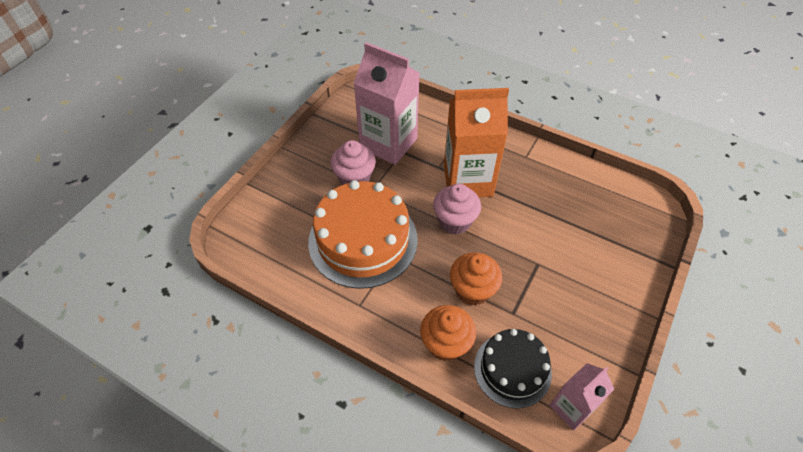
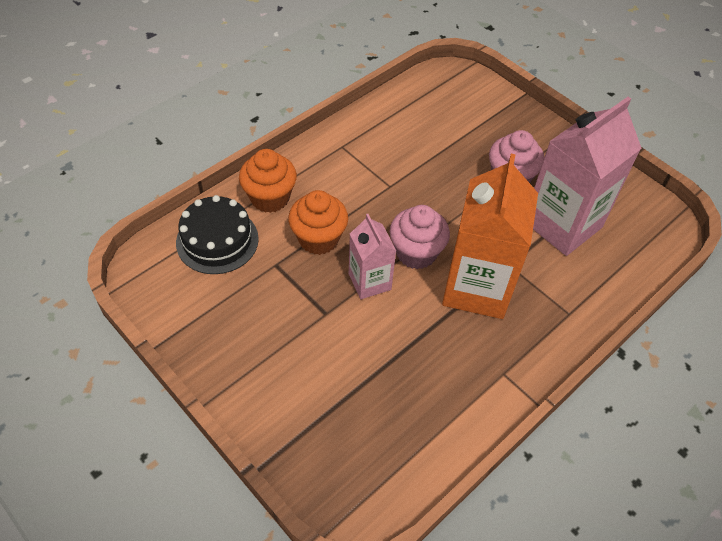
camera: 105 degrees right, 0 degrees up
orange cake [308,180,418,289] -> none
pink carton [550,363,614,430] -> pink carton moved to [349,214,396,299]

